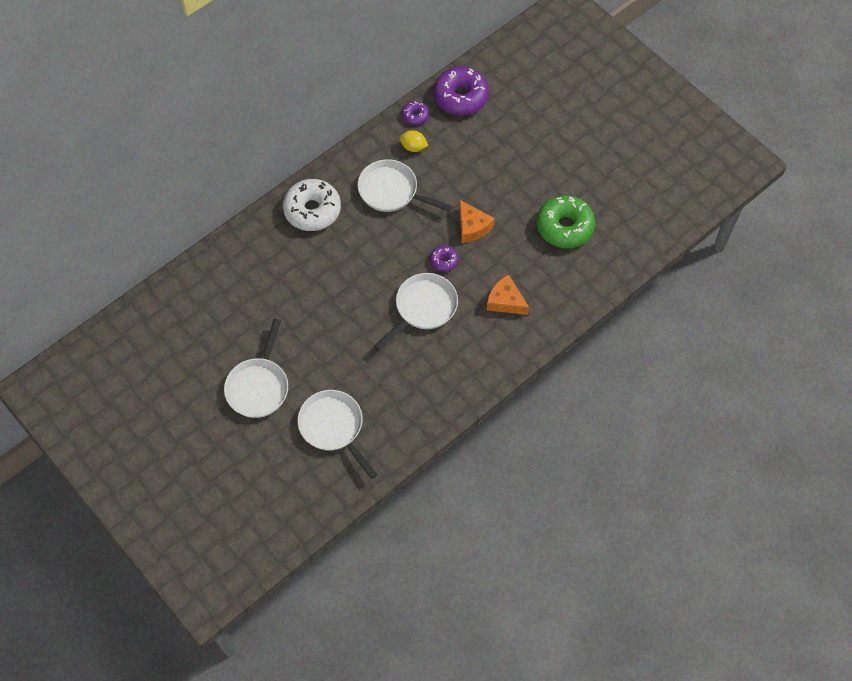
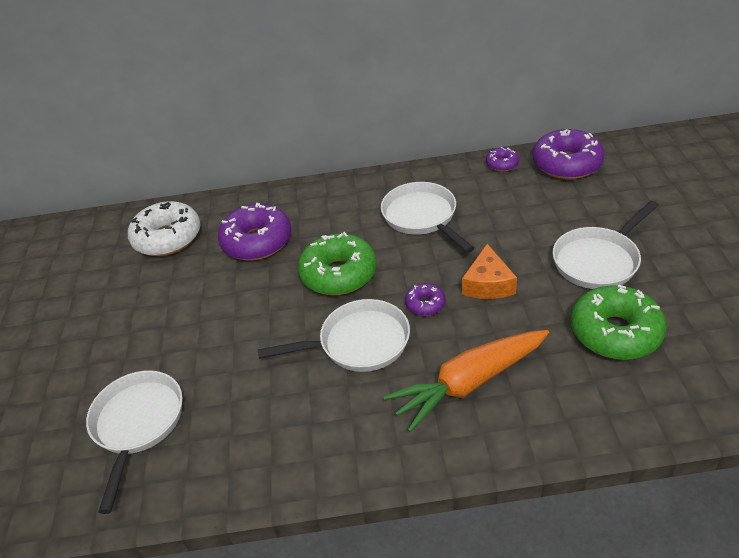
camera: 40 degrees right, 20 degrees down
white pan [224,319,288,418] -> white pan moved to [552,201,659,289]
white donut [283,179,341,231] -> white donut moved to [128,201,201,256]
yellow lemon [399,130,428,152] -> none
orange cheese [487,275,529,315] -> orange carrot [384,330,549,432]
none -> purple donut [218,203,291,260]
none -> green donut [298,232,376,295]

